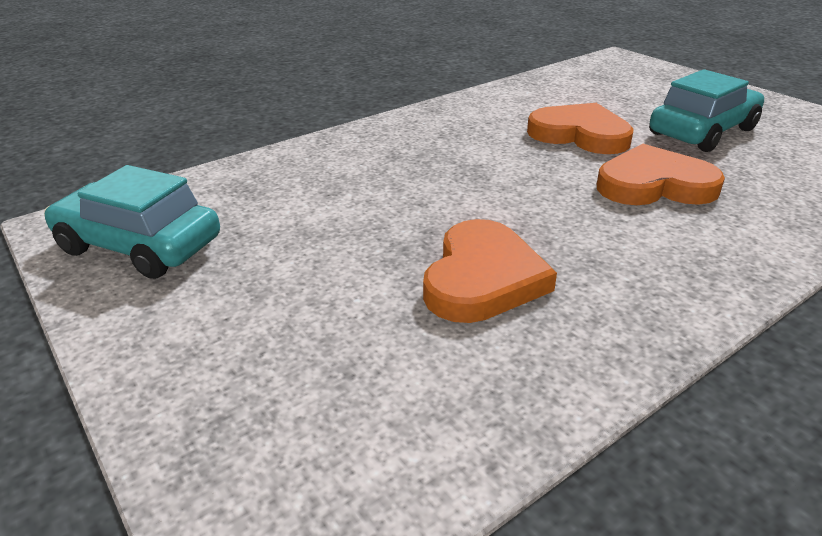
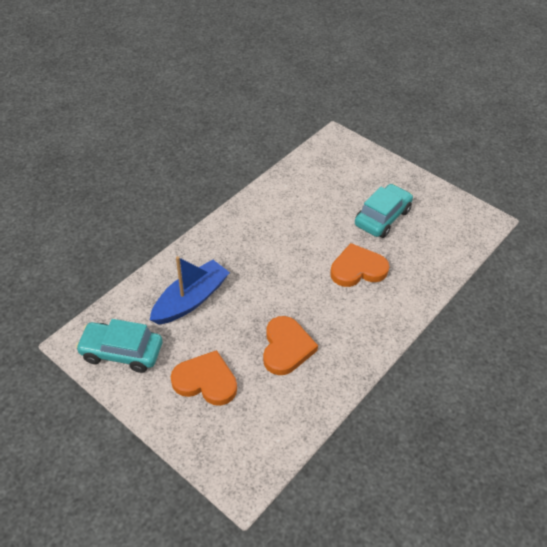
camera: 15 degrees left, 15 degrees up
orange heart [527,103,633,154] -> orange heart moved to [171,350,237,406]
none -> blue boat [150,256,230,325]

